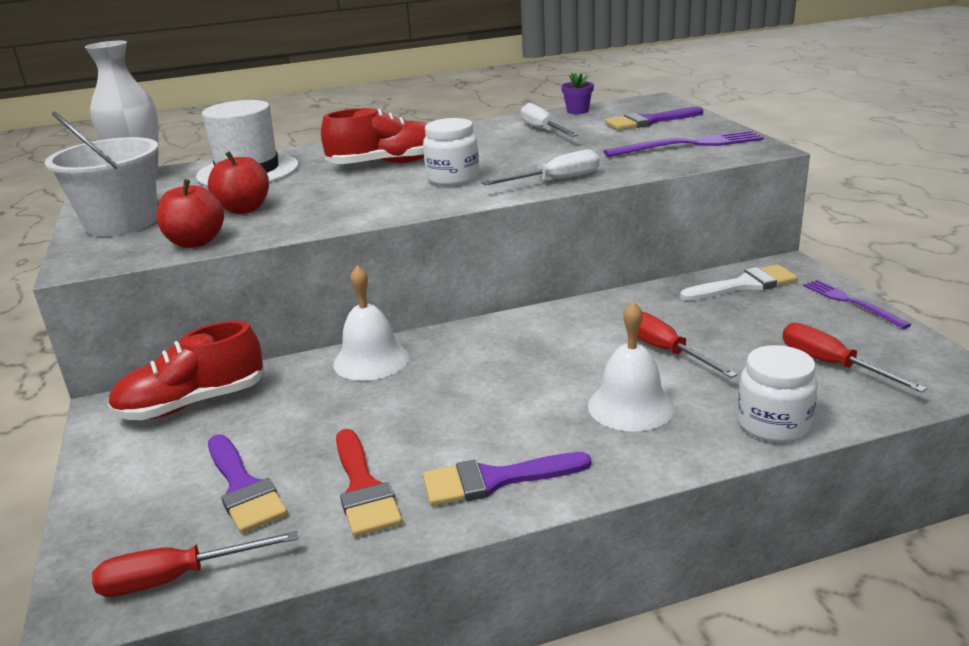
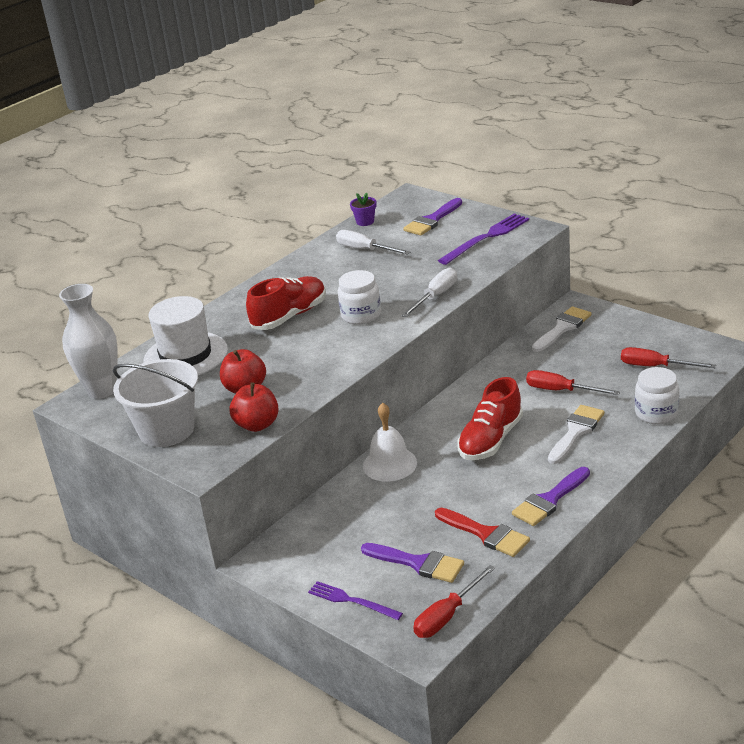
camera: 30 degrees left, 5 degrees up
red shoe [108,321,264,420] -> red shoe moved to [457,377,523,460]
white bell [588,301,675,432] -> white brush [548,405,605,464]
purple fork [803,280,911,329] -> purple fork moved to [308,581,403,620]

